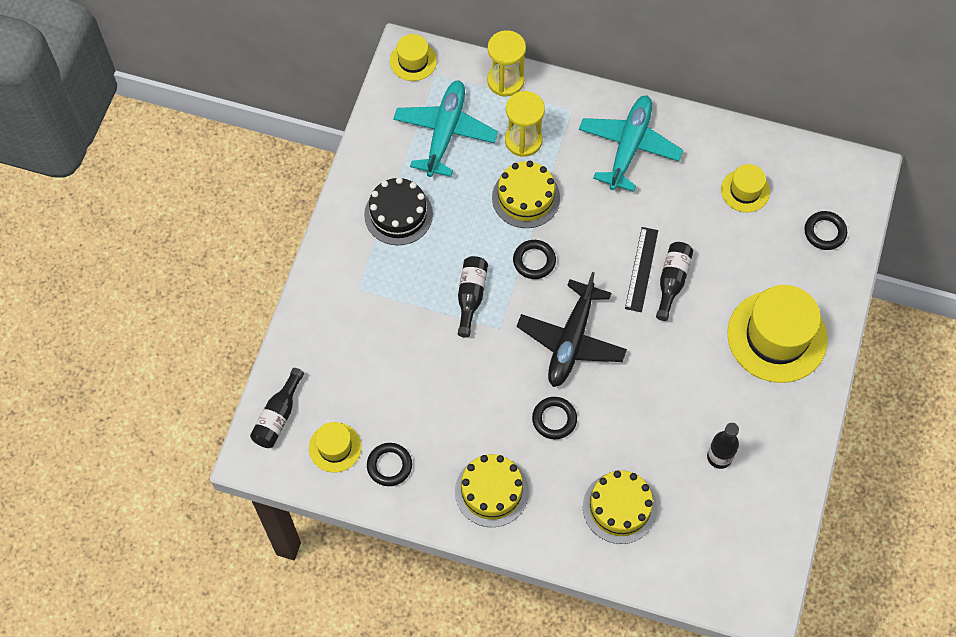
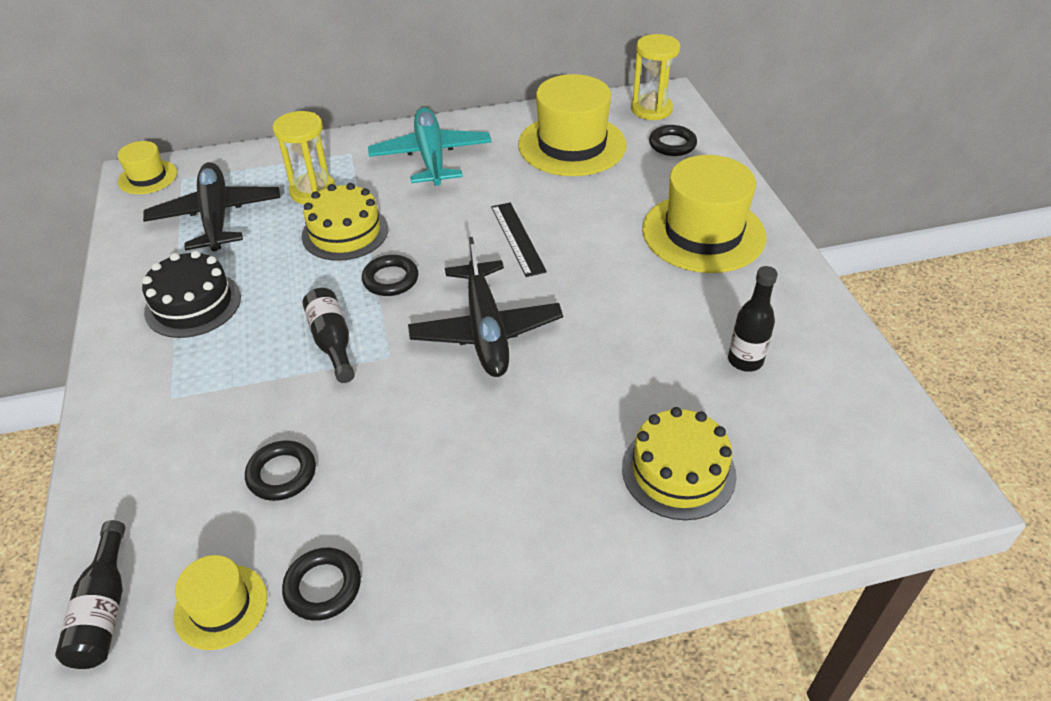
camera: 30 degrees left, 20 degrees down
turquoise plane [393,80,498,177] -> black plane [143,162,280,251]
yellow cake [455,454,529,527] -> none
yellow hourglass [487,30,526,97] -> yellow hourglass moved to [631,34,680,120]
black ring [532,397,577,439] -> black ring moved to [245,440,316,501]
black bottle [656,242,694,321] -> none
yellow hat [721,164,770,212] -> yellow hat [518,74,627,176], size x1.96

